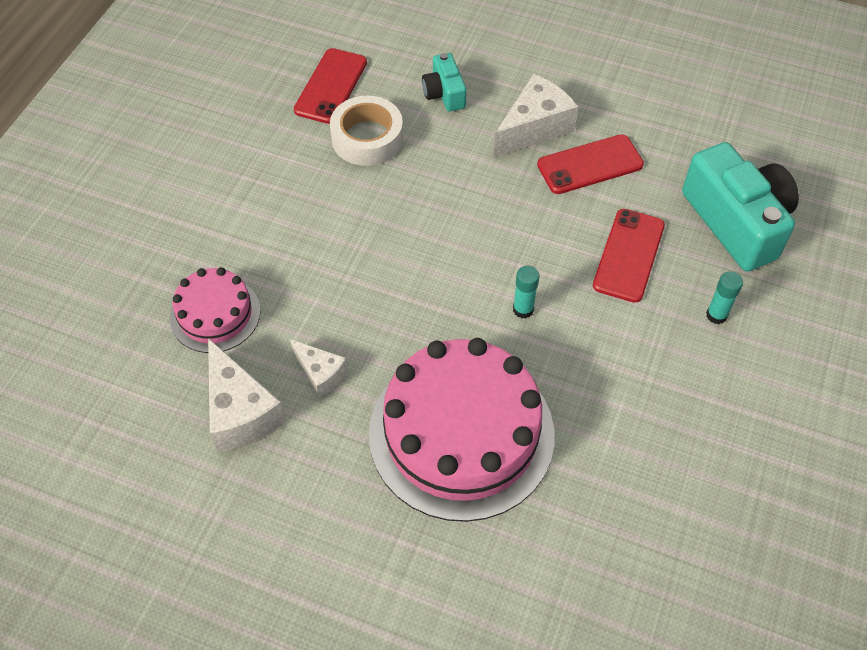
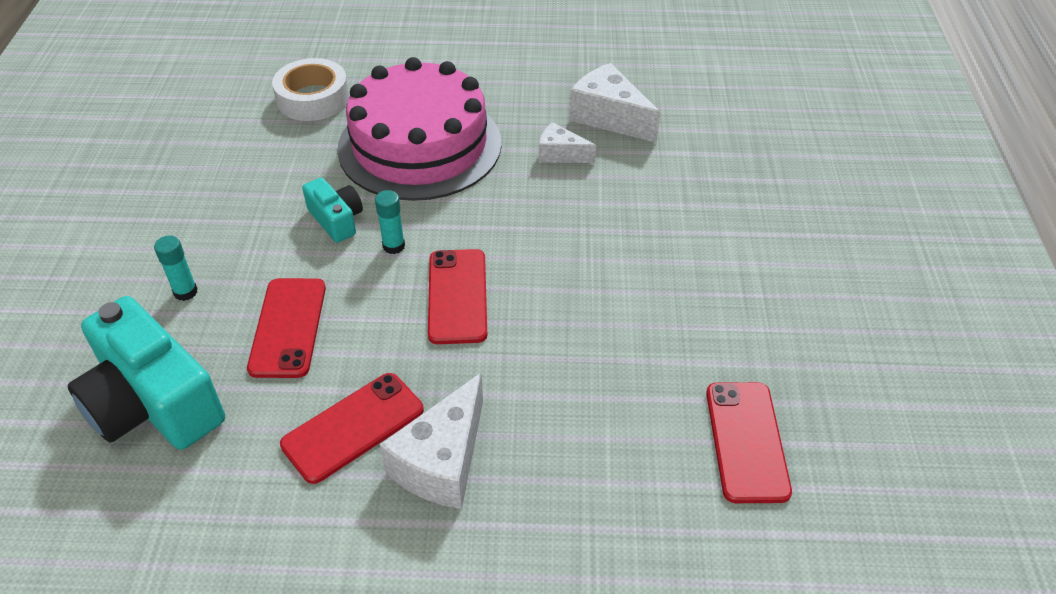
camera: 160 degrees right, 10 degrees down
pink cake [170,267,261,353] -> none
white tape [330,96,403,166] -> white tape moved to [272,58,349,121]
turquoise camera [422,53,467,111] -> turquoise camera moved to [302,178,363,243]
none -> red phone [428,249,487,344]

